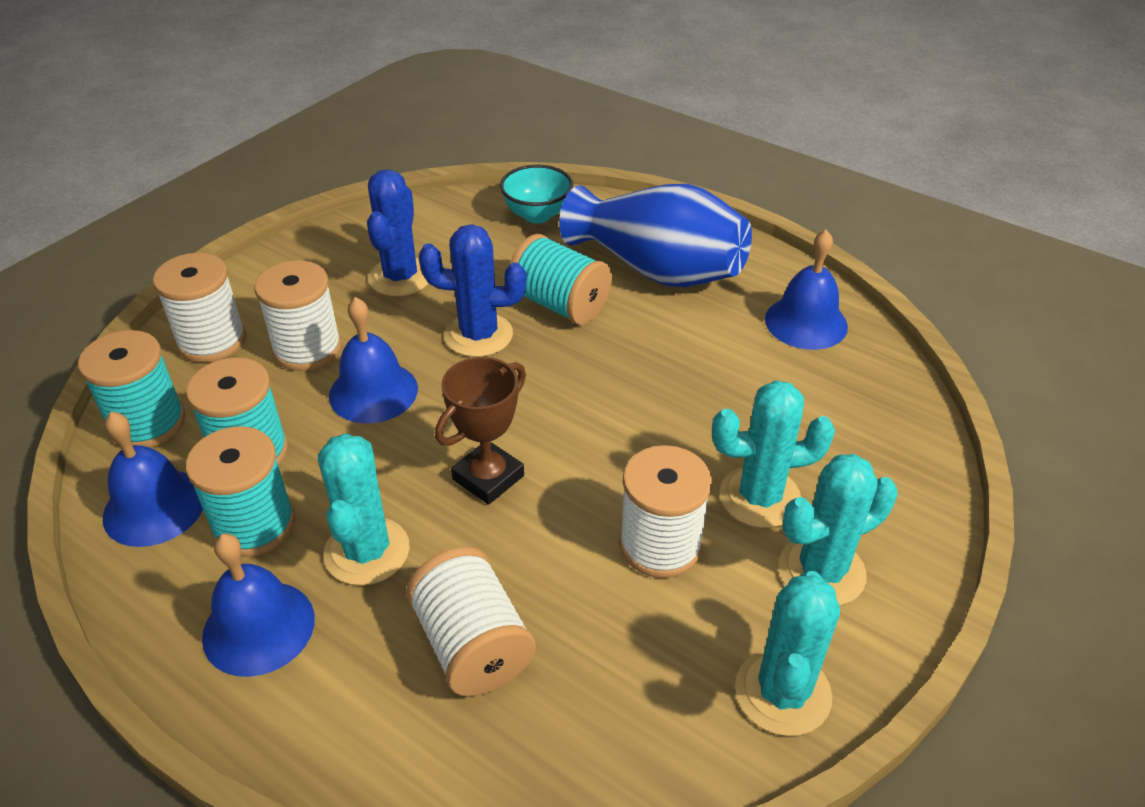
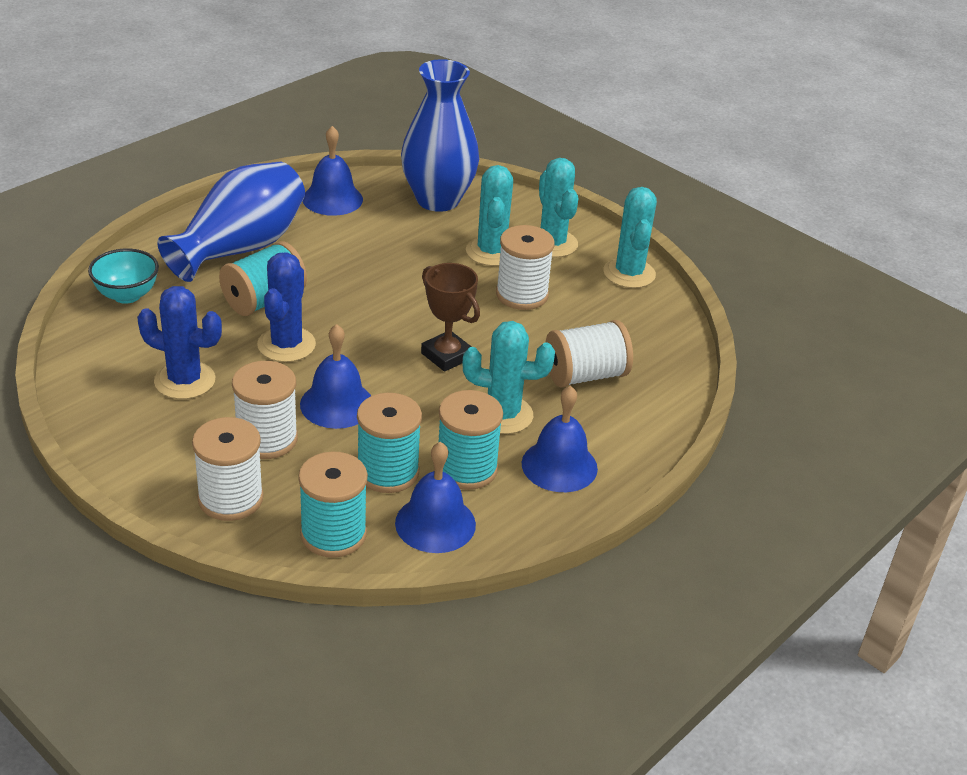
camera: 85 degrees left, 5 degrees down
turquoise cactus [735,571,840,736] -> turquoise cactus turned 60 degrees clockwise [603,187,657,288]
none -> blue vase [401,59,479,212]

